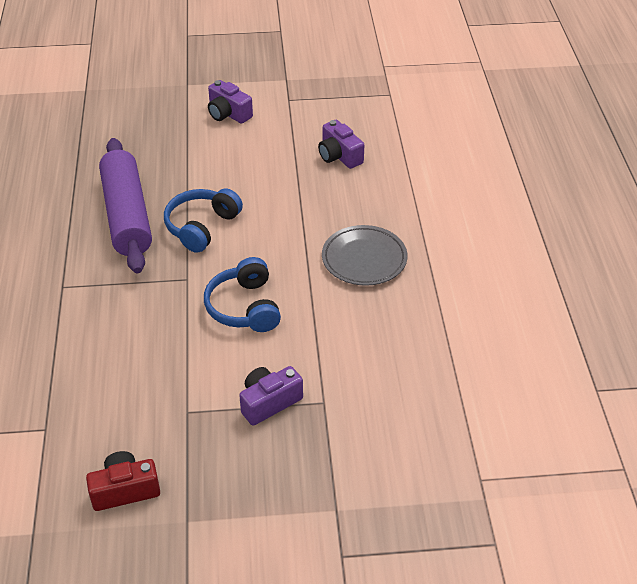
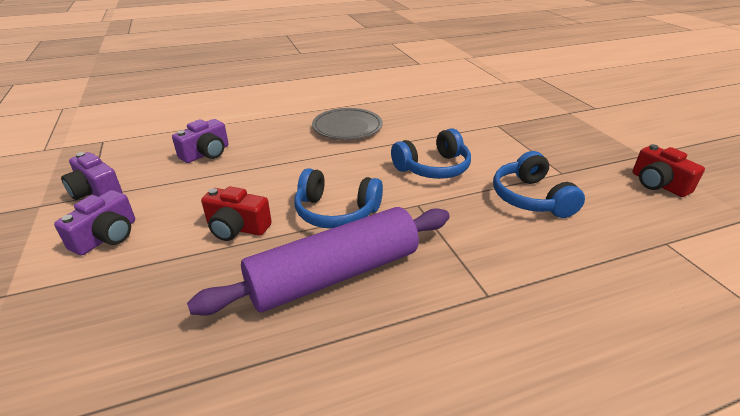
camera: 105 degrees left, 10 degrees down
purple camera [239,366,303,426] -> purple camera moved to [61,152,123,200]
none -> red camera [201,186,272,241]
none -> blue headphones [493,151,585,218]

